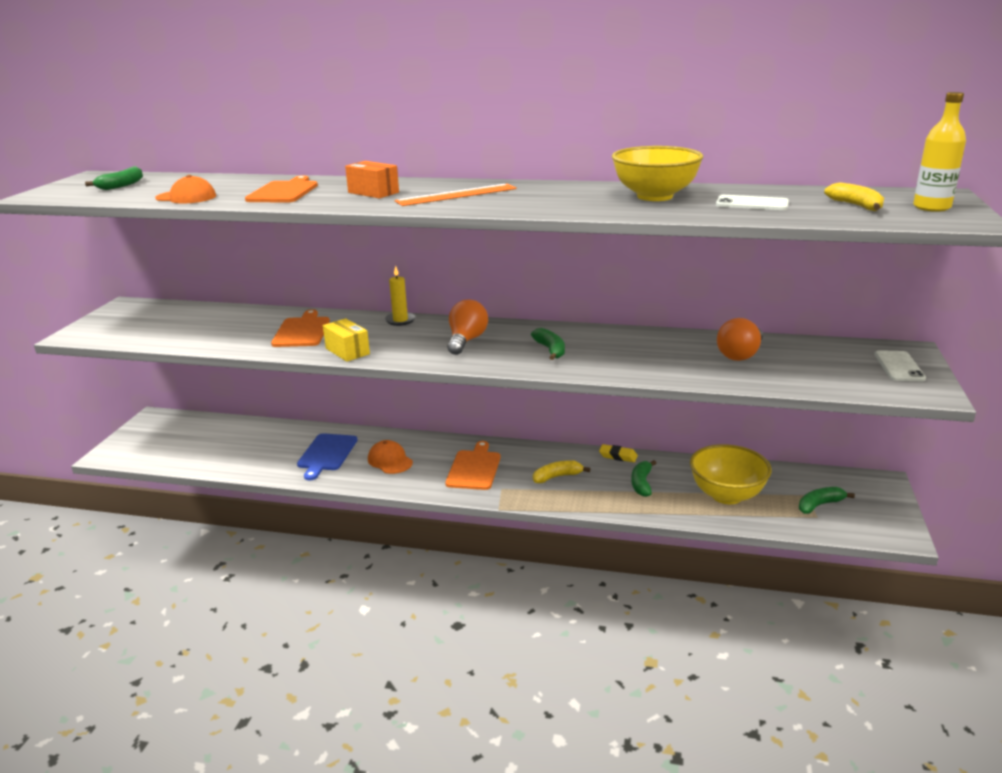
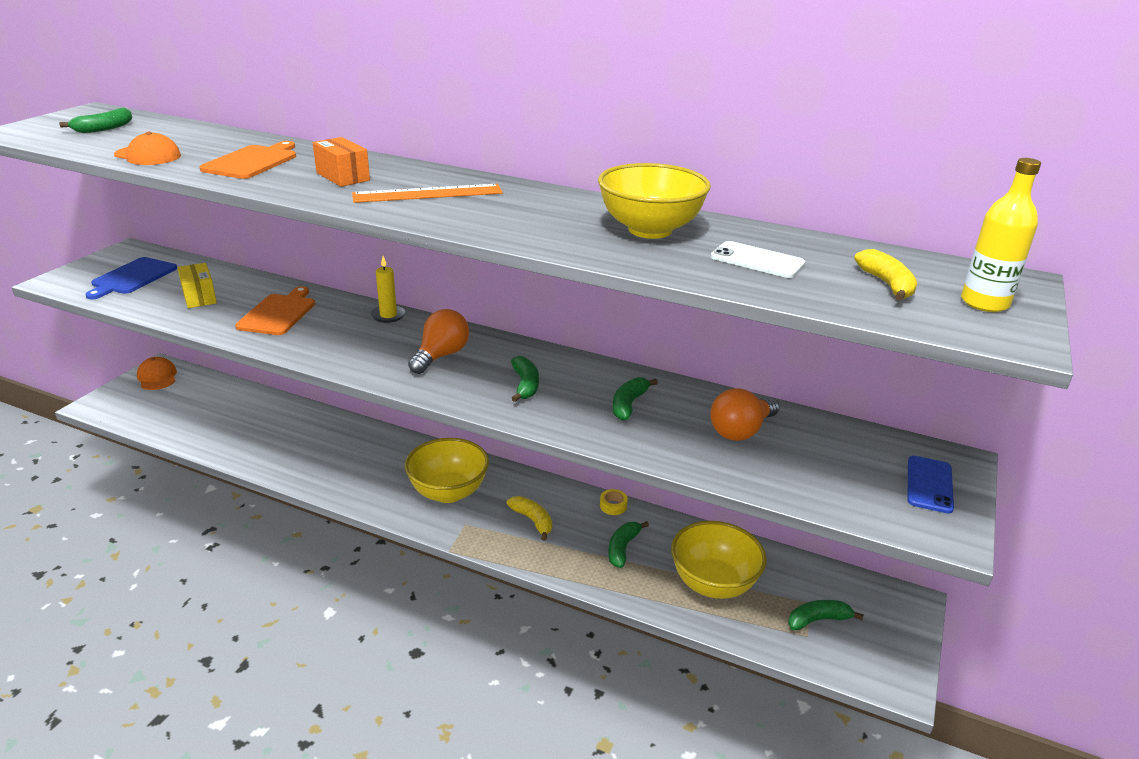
camera: 10 degrees right, 5 degrees up
blue cutting board [297,433,358,480] -> blue cutting board moved to [85,257,177,300]
yellow box [323,318,370,362] -> yellow box moved to [177,263,217,308]
orange cap [368,440,413,474] -> orange cap moved to [137,357,177,390]
orange cutting board [445,441,500,490] -> yellow bowl [405,438,489,503]
yellow banana [533,460,590,483] -> yellow banana turned 60 degrees clockwise [507,496,552,541]
yellow eraser [599,444,638,462] -> yellow tape [600,489,628,515]
white phone [874,350,926,381] -> blue phone [908,456,954,514]
none -> green banana [613,377,658,421]

